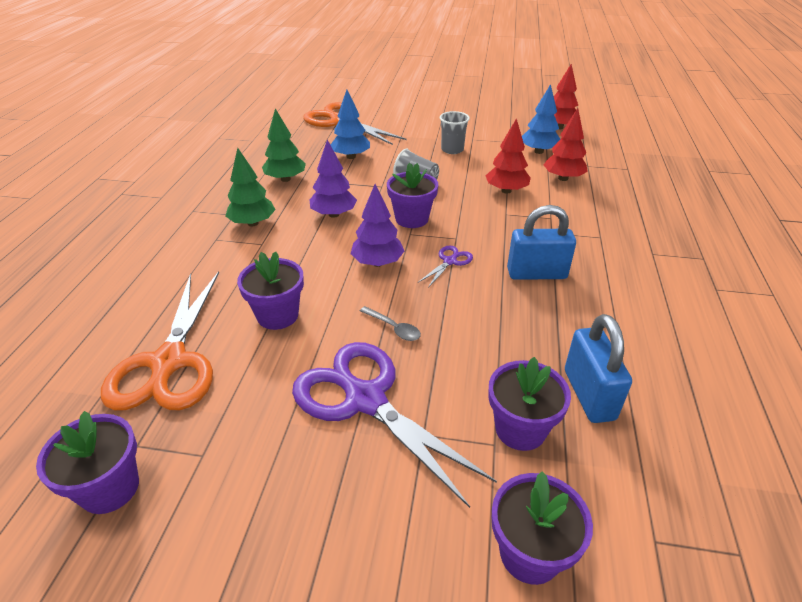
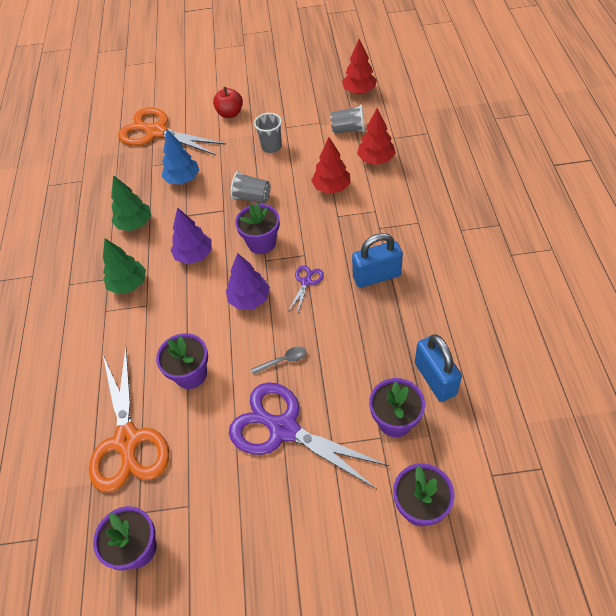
camera: 10 degrees left, 15 degrees up
grey spoon [360,306,421,341] -> grey spoon turned 45 degrees counterclockwise [251,346,306,375]
blue tree [522,84,560,154] -> grey cup [330,105,365,133]
none -> red apple [213,87,243,118]

